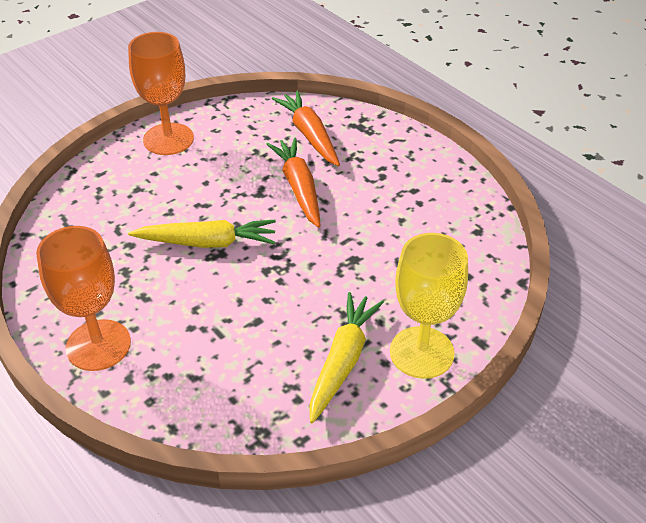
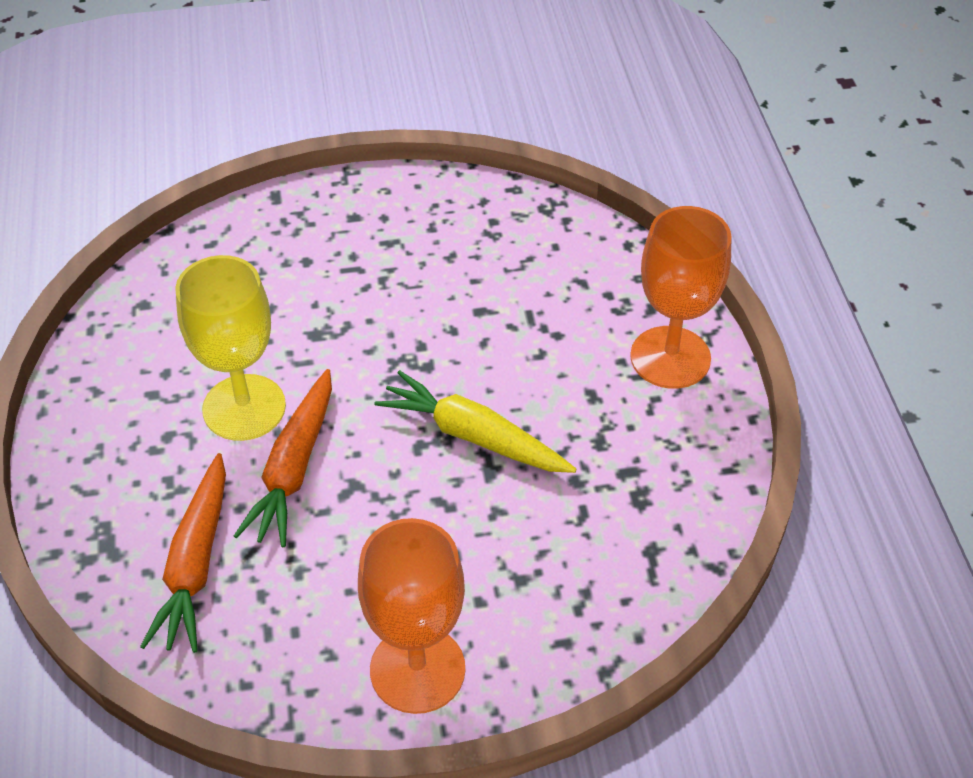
camera: 150 degrees left, 5 degrees up
yellow carrot [309,292,384,423] -> none
yellow goblet [390,233,468,379] -> yellow goblet moved to [175,255,286,441]

